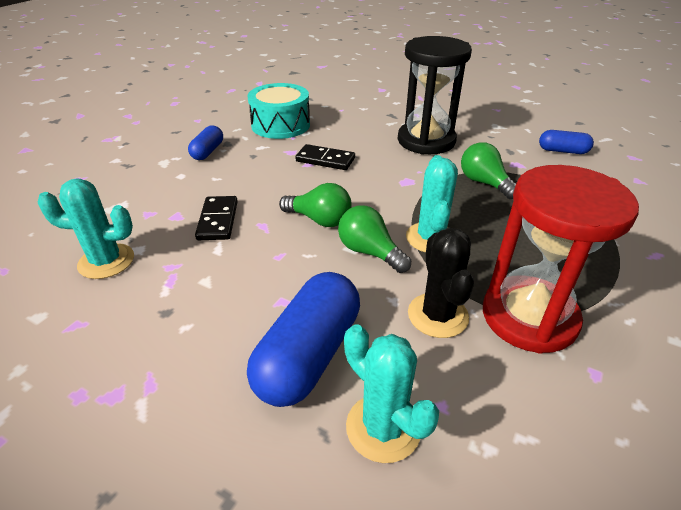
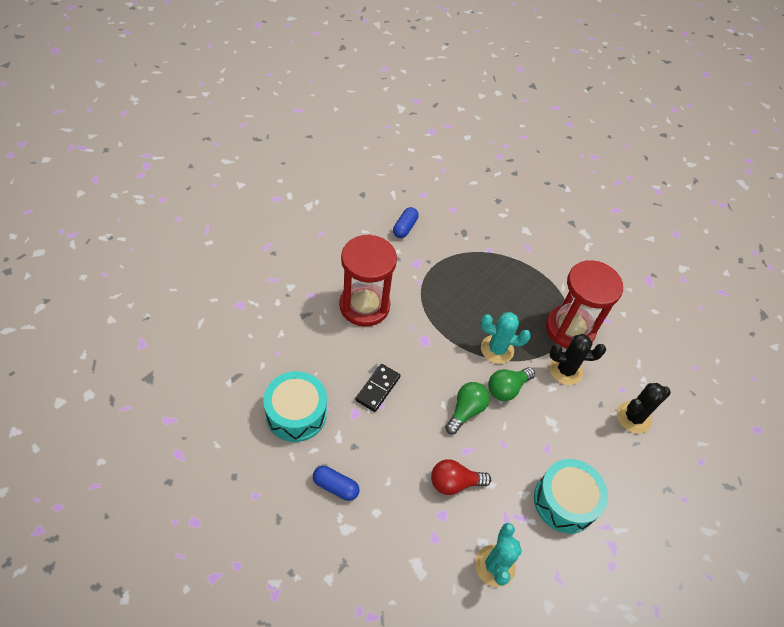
camera: 85 degrees left, 15 degrees up
black domino [195,196,238,240] -> red light bulb [431,459,491,495]
blue capsule [247,272,360,407] -> none
turquoise cactus [344,324,439,463] -> black cactus [617,383,671,433]
black hourglass [398,36,472,154] -> red hourglass [339,234,397,327]
green light bulb [461,142,516,199] -> none
none -> turquoise drum [534,459,608,534]

